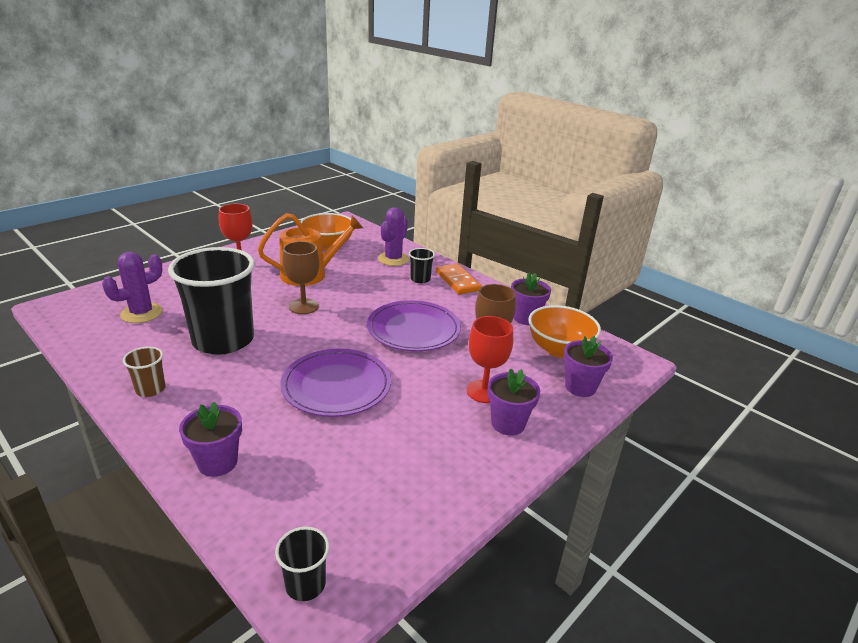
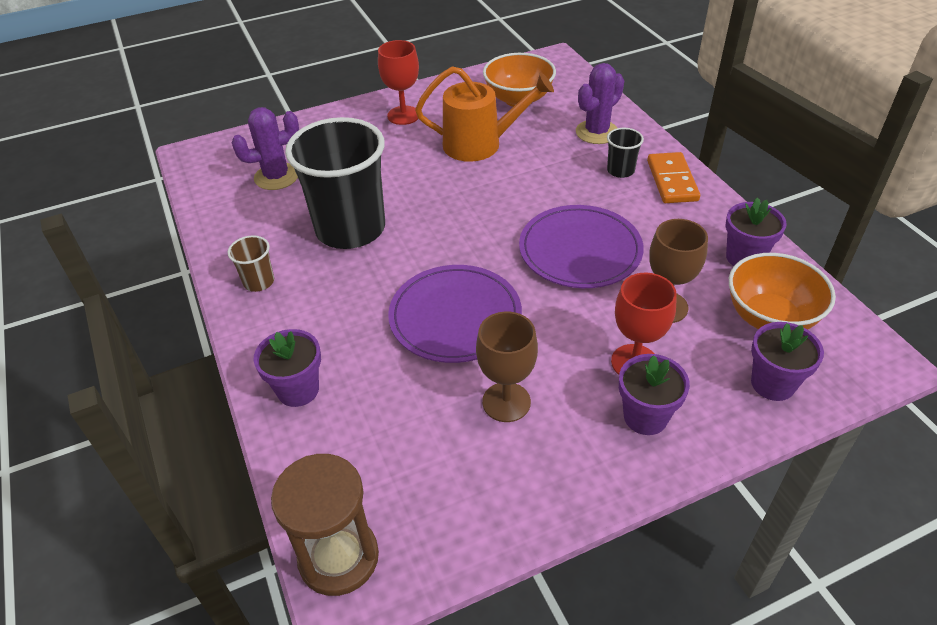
camera: 25 degrees right, 15 degrees up
black cup [275,527,330,601] -> brown hourglass [271,454,379,596]
brown goblet [282,241,320,314] -> brown goblet moved to [476,311,538,422]

